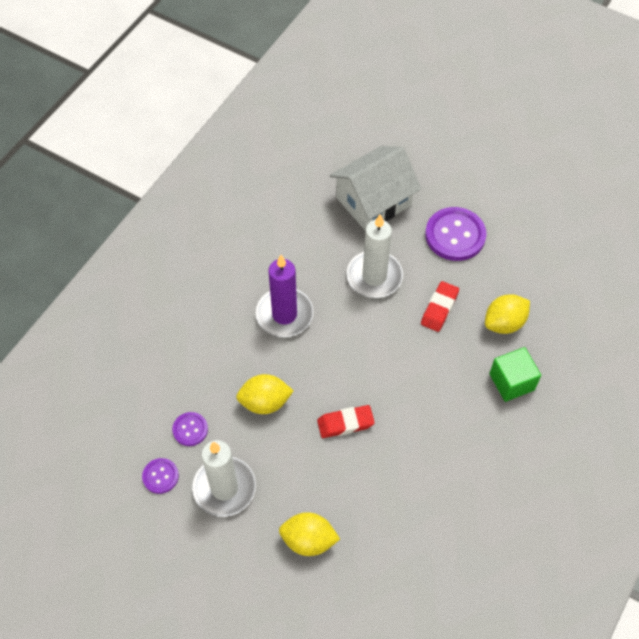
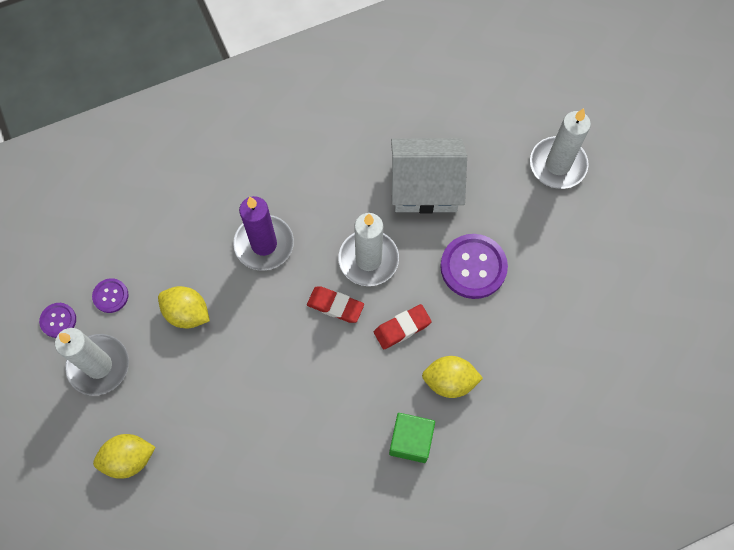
camera: 35 degrees right, 10 degrees up
yellow lemon [279,512,340,556] -> yellow lemon turned 60 degrees counterclockwise [93,434,155,479]
red eraser [317,405,375,438] -> red eraser moved to [307,286,364,323]
none -> white candle [530,108,591,189]

